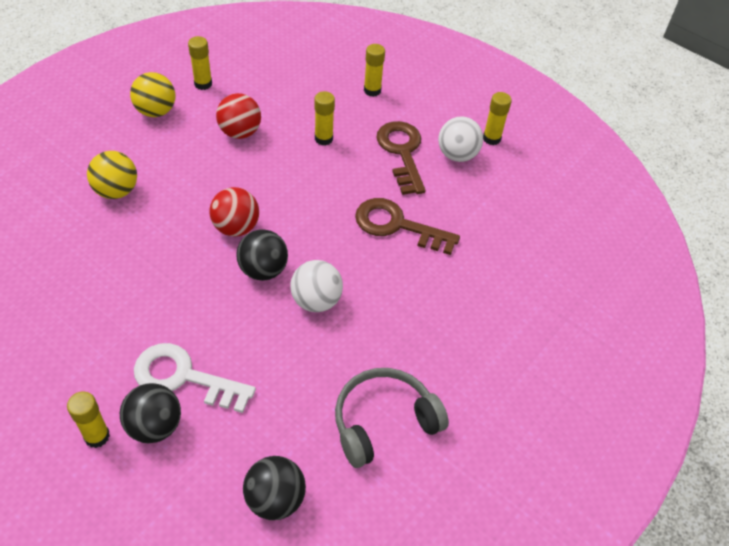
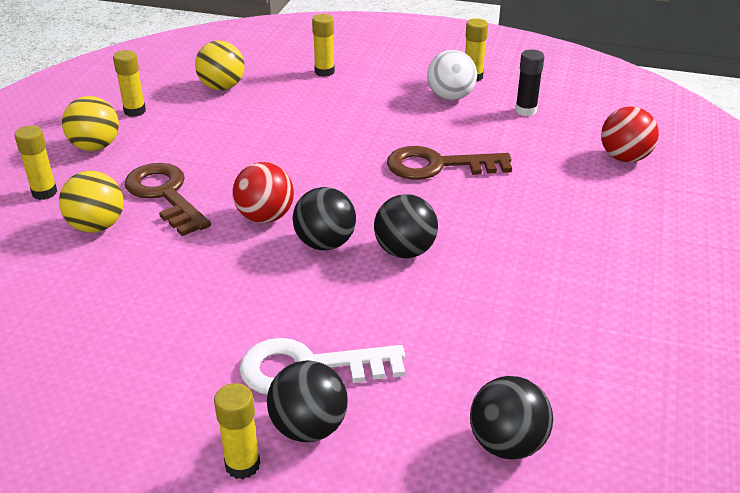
camera: 20 degrees left, 15 degrees down
red ball [216,93,261,139] -> red ball moved to [601,106,659,162]
white ball [290,260,343,312] -> black ball [374,194,438,258]
yellow glue stick [314,91,335,145] -> yellow glue stick moved to [15,125,57,200]
grey headphones [335,368,449,468] -> none
brown key [376,121,426,195] -> brown key moved to [125,163,211,236]
none -> yellow ball [195,41,244,90]
none -> black glue stick [515,49,544,116]

